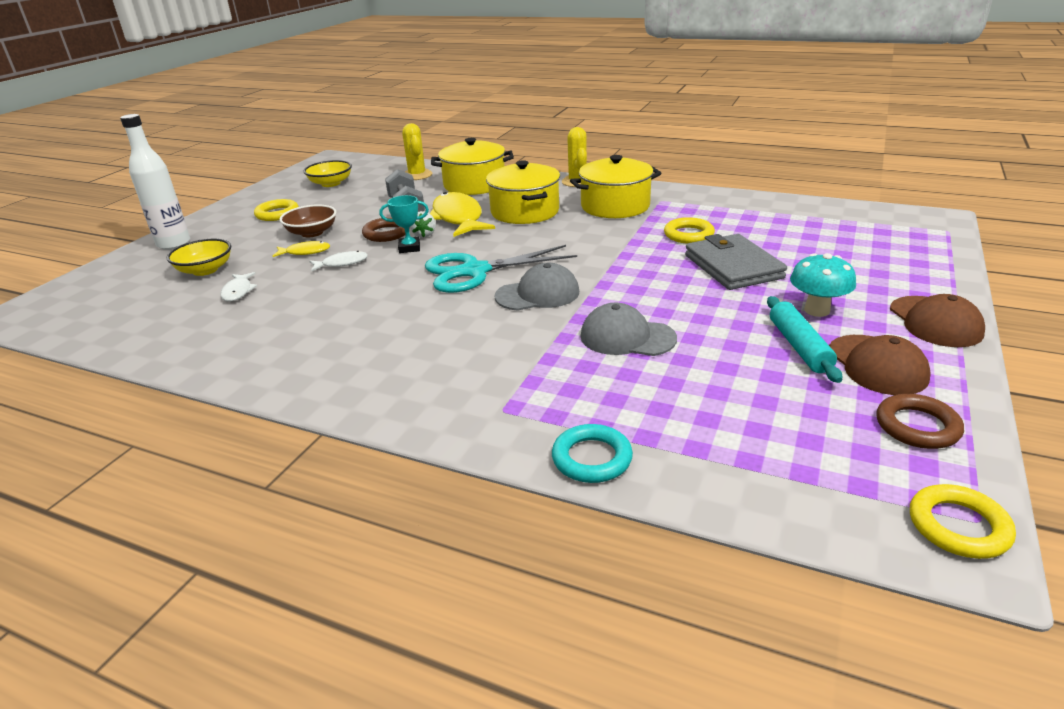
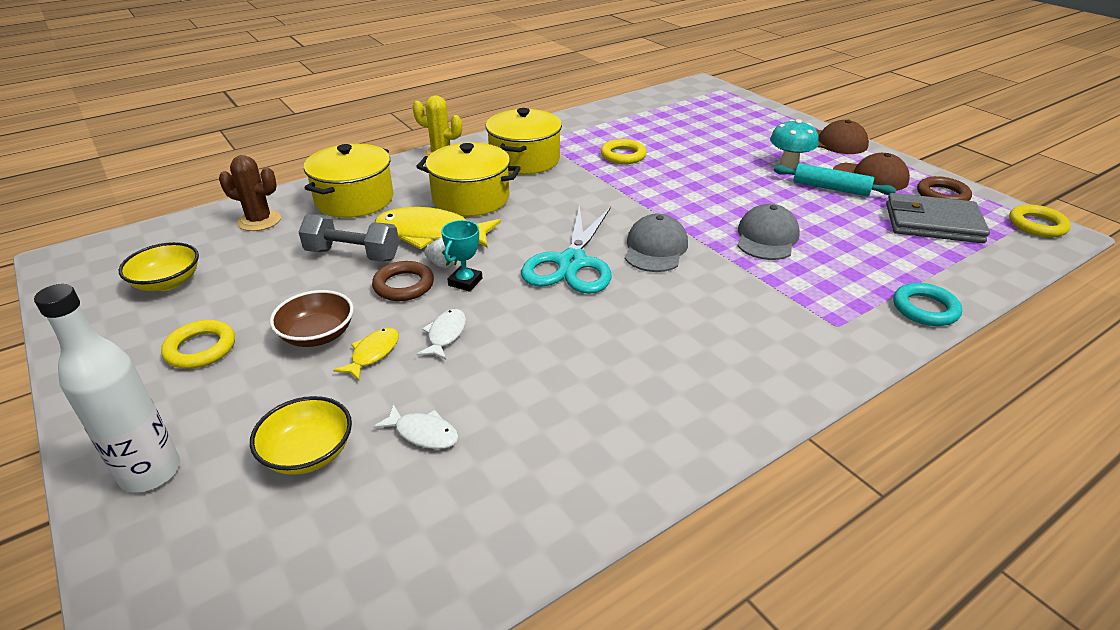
camera: 60 degrees left, 5 degrees up
yellow cactus [402,123,432,180] -> brown cactus [219,155,281,231]
grey cap [580,303,677,356] -> grey cap turned 150 degrees clockwise [737,204,800,260]
grey wallet [685,234,787,290] -> grey wallet moved to [886,193,990,243]

